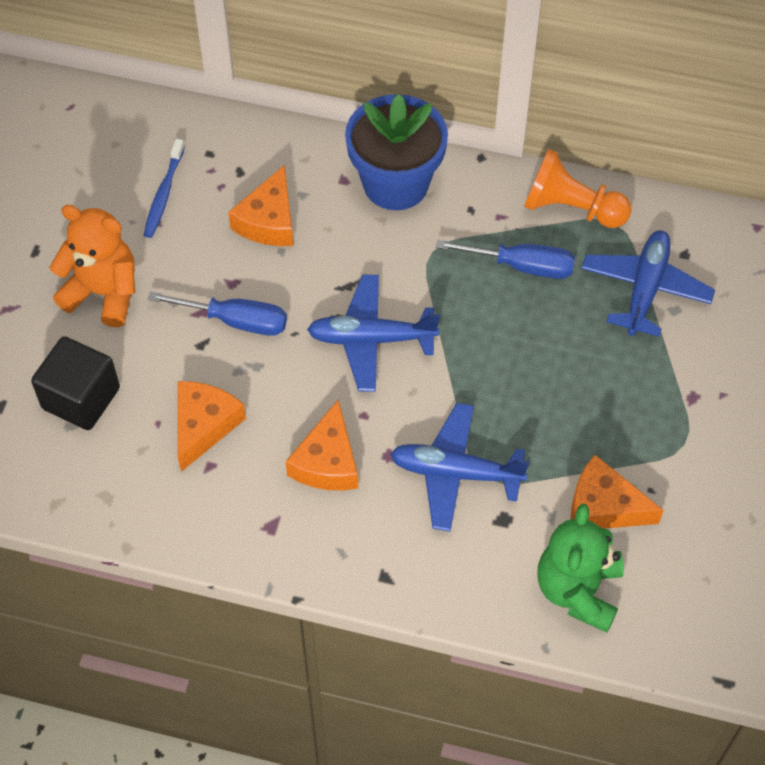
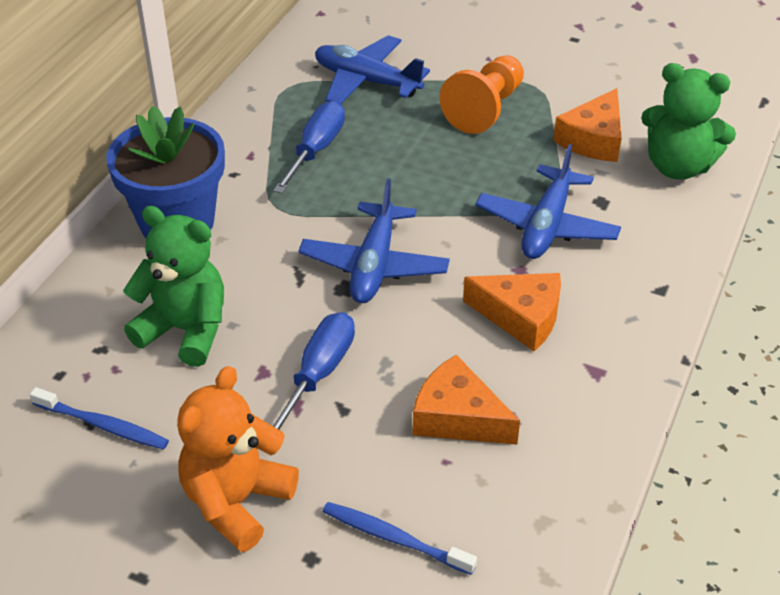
camera: 80 degrees left, 15 degrees down
black cube [31,336,120,430] -> blue toothbrush [322,502,477,575]
orange cheese [228,165,293,246] -> green teddy bear [123,206,224,367]
orange pawn [524,149,631,228] -> orange pawn moved to [439,55,524,134]

